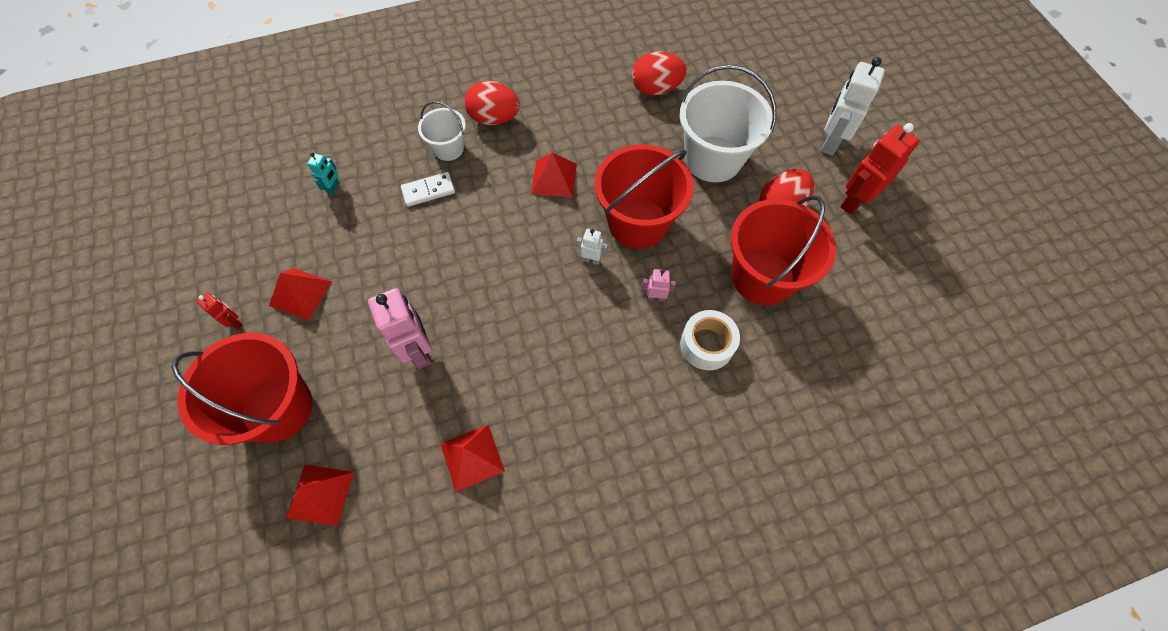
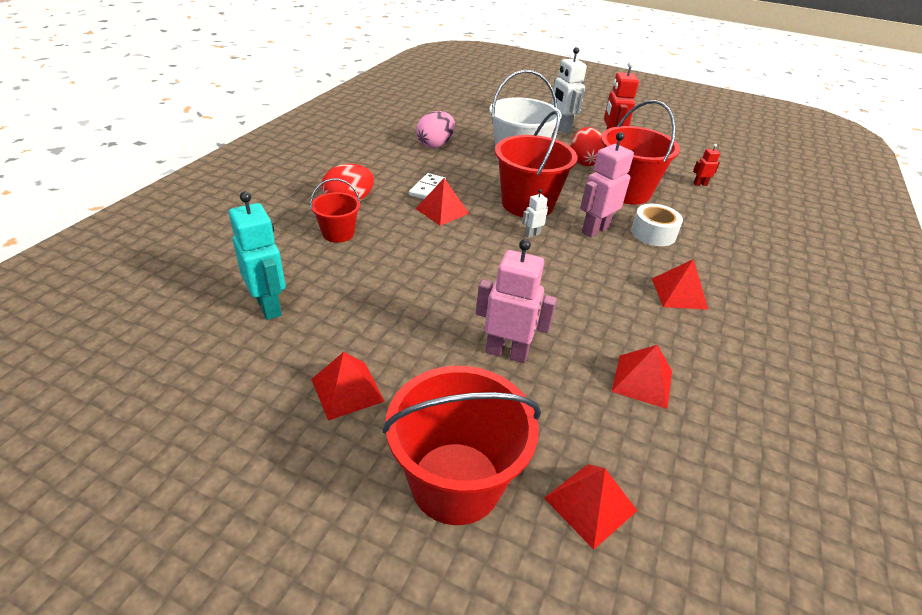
camera: 50 degrees left, 25 degrees down
red robot [197,293,243,330] -> red robot moved to [693,144,720,186]
turquoise robot [307,152,340,195] -> turquoise robot [229,191,286,320], size x2.05
white domino [401,172,455,207] -> white domino moved to [409,173,446,199]
white bucket [418,101,466,161] -> red bucket [310,179,360,243]
red egg [632,51,687,96] -> pink egg [416,111,455,148]
pink robot [642,269,676,302] -> pink robot [580,132,634,238], size x2.05
none -> red pyramid [652,259,709,310]

